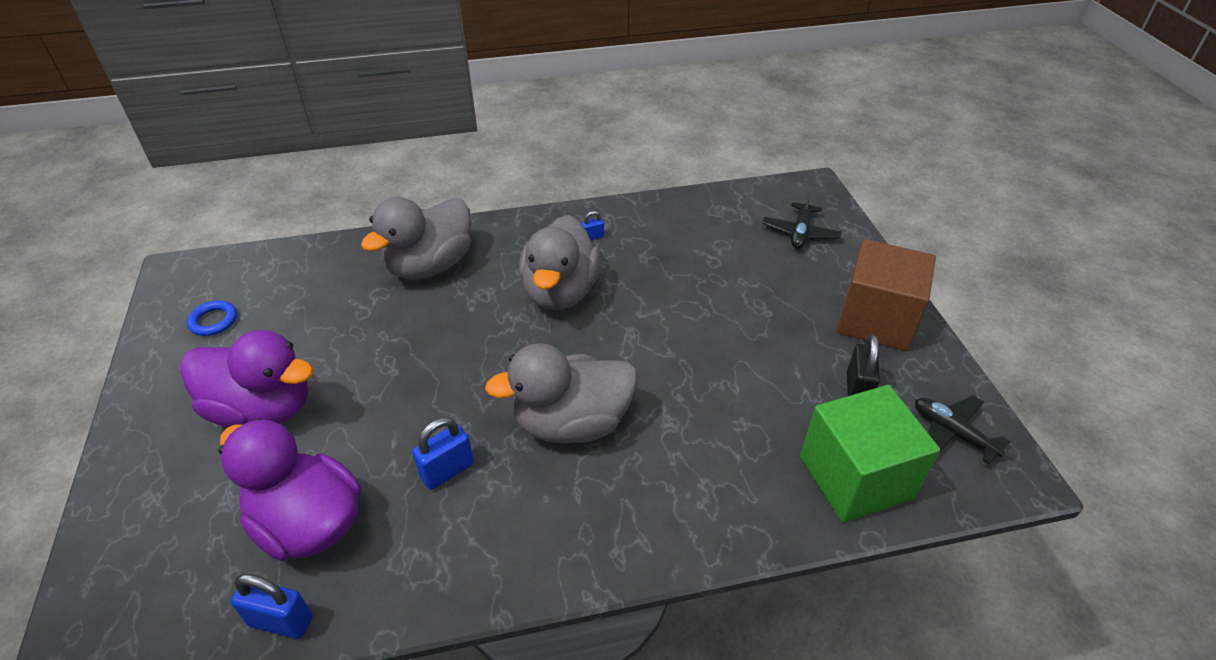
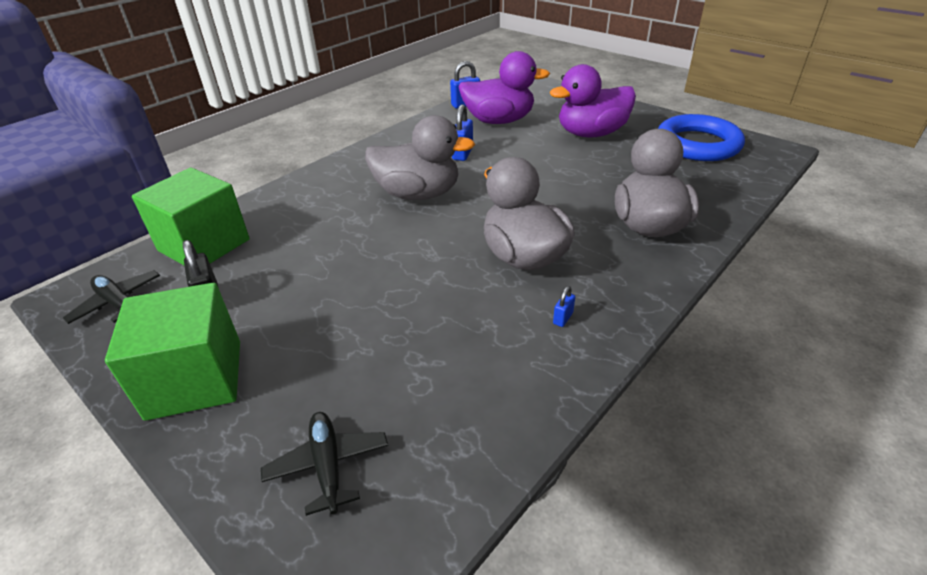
camera: 145 degrees right, 5 degrees down
blue ring [187,300,237,336] -> blue ring [658,114,745,161], size x2.37
grey duck [485,343,638,444] -> grey duck turned 60 degrees clockwise [365,115,475,200]
brown cube [837,239,936,351] -> green cube [105,282,240,421]
black plane [915,395,1012,464] -> black plane turned 150 degrees counterclockwise [63,270,160,324]

